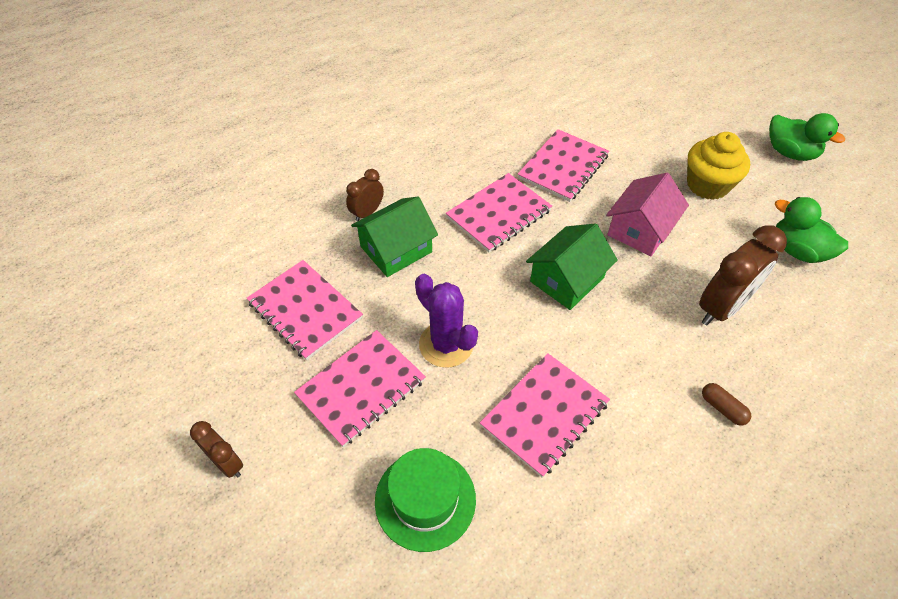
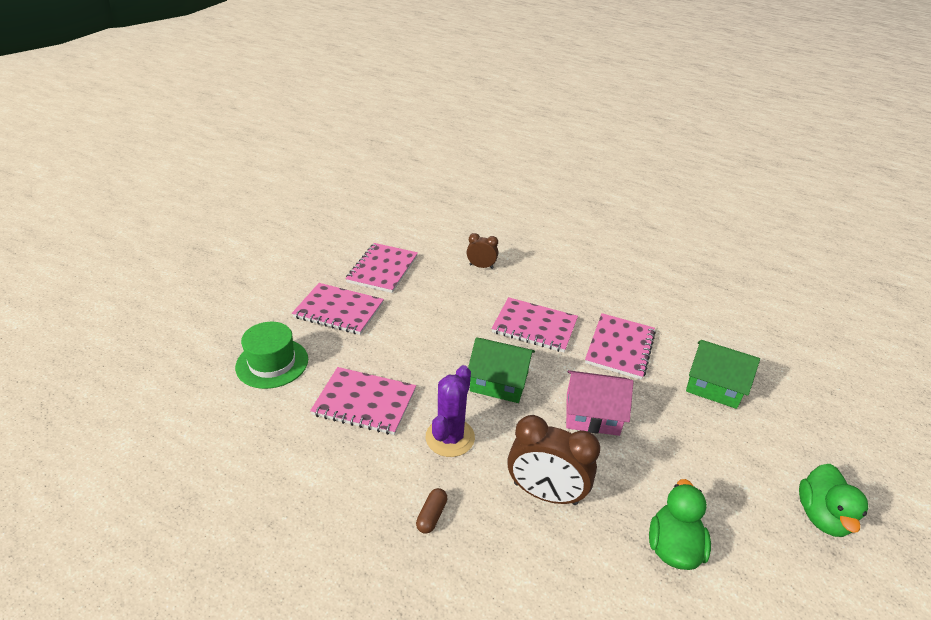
camera: 60 degrees right, 15 degrees down
brown clock [190,421,243,478] -> none
green house [351,197,438,277] -> green house moved to [686,340,760,409]
purple cactus [415,274,478,368] -> purple cactus moved to [426,365,475,457]
pink notebook [517,129,609,202] -> pink notebook turned 75 degrees counterclockwise [585,313,656,380]
yellow cupcake [687,132,750,200] -> none

